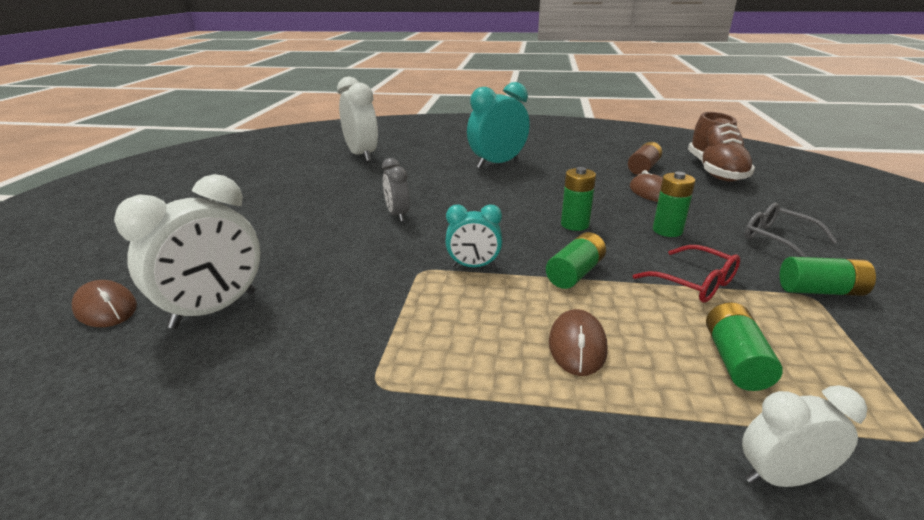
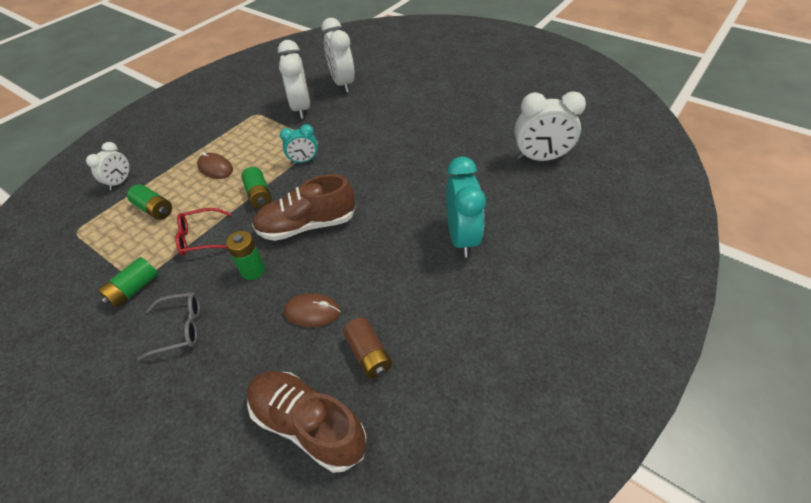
camera: 120 degrees right, 20 degrees up
brown mouse [72,280,137,327] -> none
grey clock [382,158,410,221] -> none
turquoise clock [445,204,502,267] -> turquoise clock turned 135 degrees counterclockwise [280,124,318,164]
green battery [561,167,596,231] -> brown shoe [252,174,355,241]
none -> white clock [278,40,310,119]

